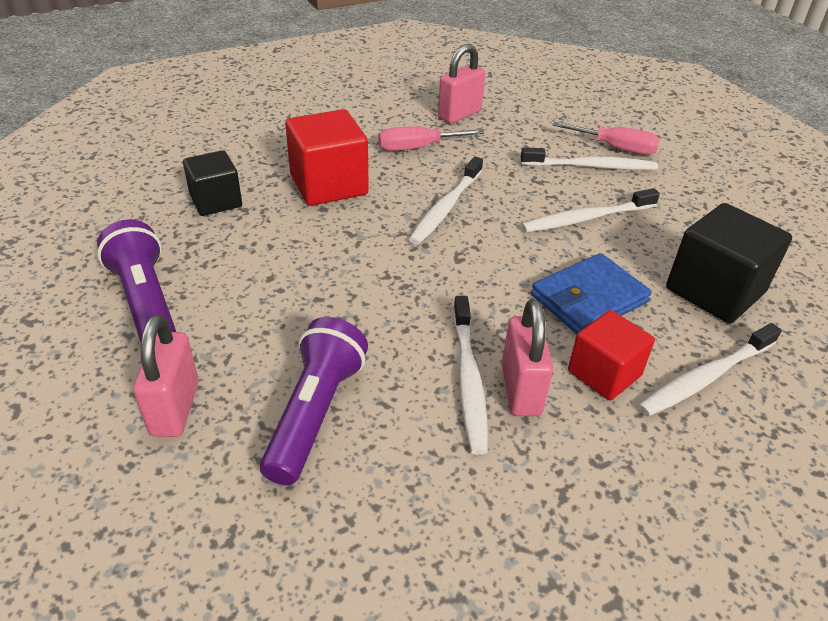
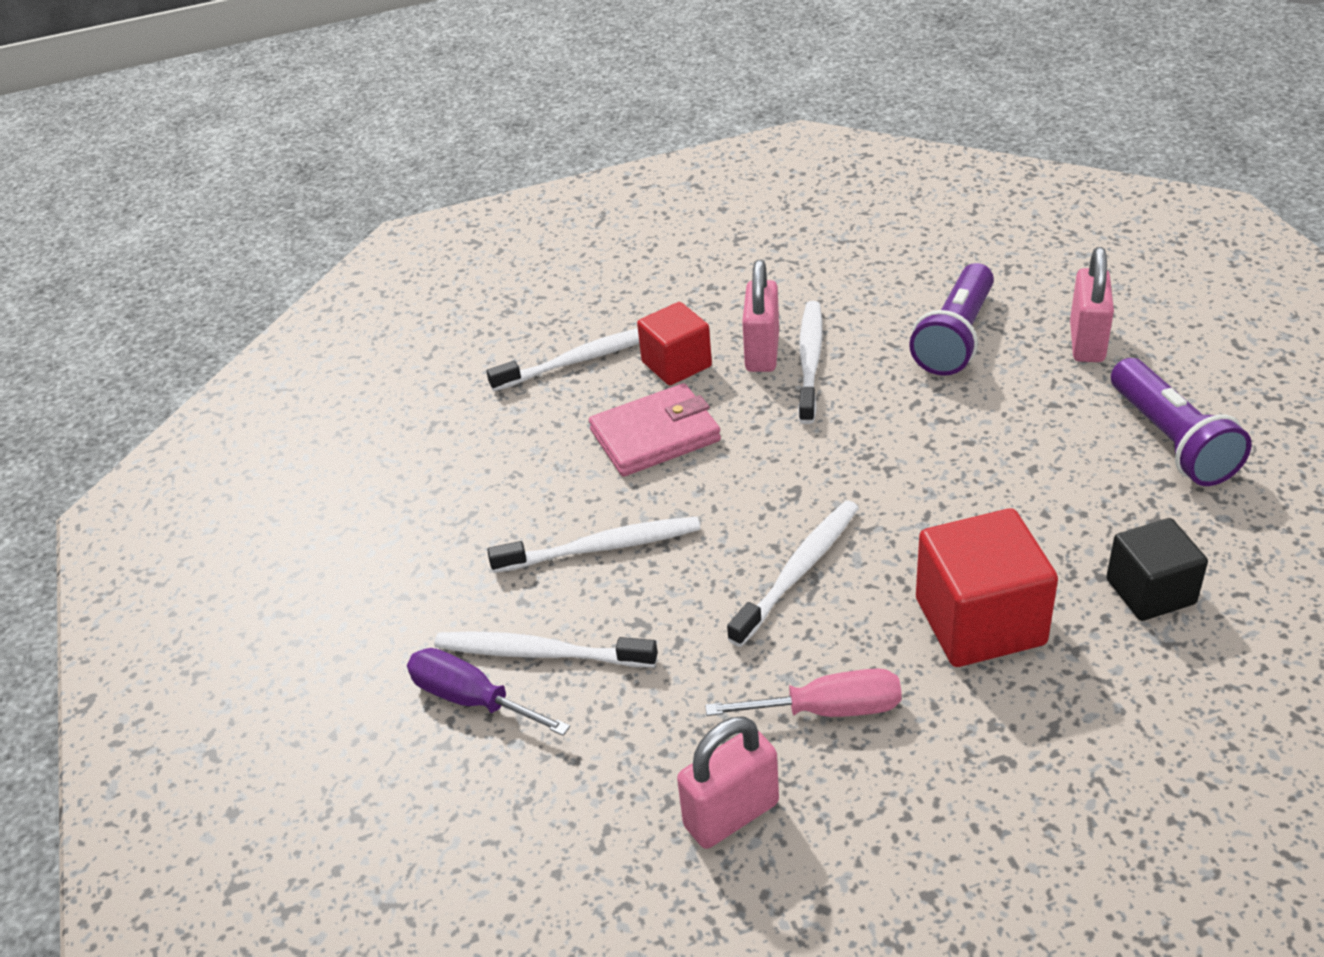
camera: 165 degrees left, 0 degrees up
blue wallet [531,253,652,334] -> pink wallet [589,383,721,477]
pink screwdriver [553,122,660,155] -> purple screwdriver [407,648,570,736]
black cube [666,203,792,324] -> none

